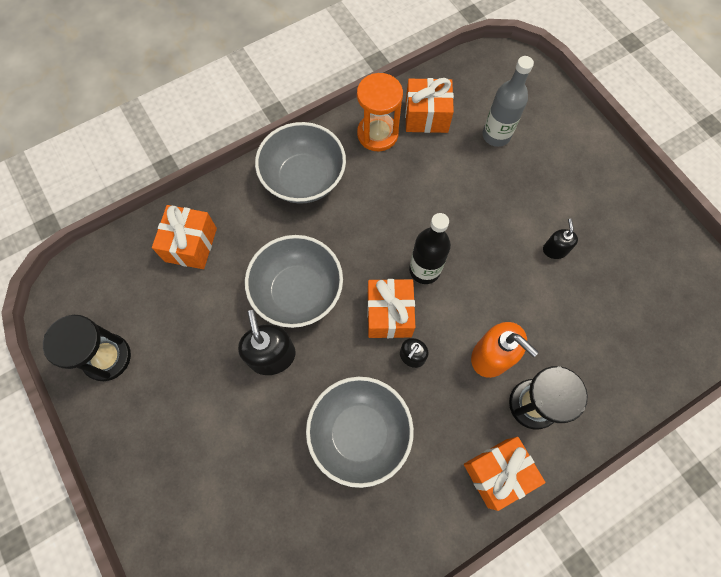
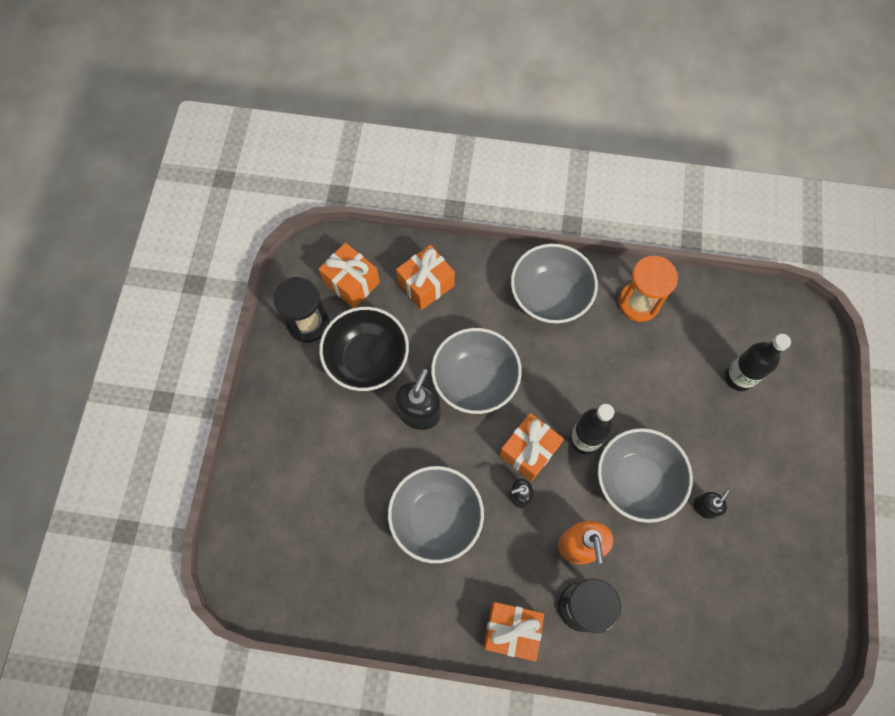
camera: 40 degrees right, 0 degrees up
orange gift [405,78,454,133] -> orange gift moved to [318,243,380,308]
grey bottle [483,56,534,147] -> black bottle [725,334,791,391]
none -> black bowl [319,307,409,391]
none -> grey bowl [598,428,693,523]

